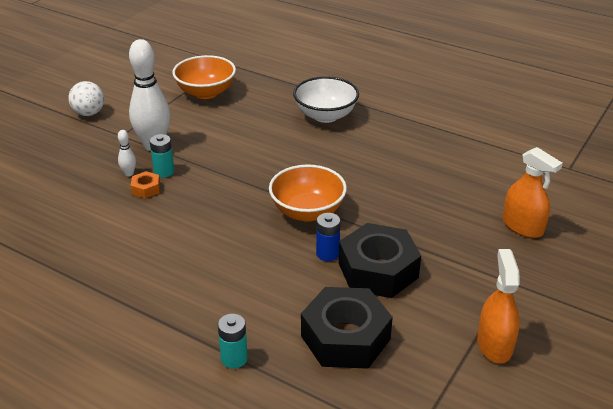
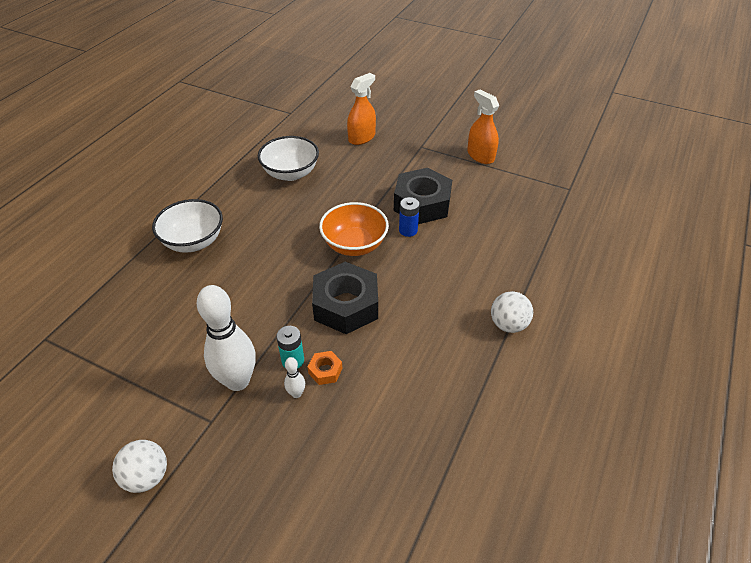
camera: 95 degrees left, 10 degrees up
orange bowl [172,55,236,99] -> none
turquoise battery [218,314,248,369] -> none
black nut [301,287,393,369] -> black nut moved to [312,262,378,334]
orange spray bottle [477,249,520,363] -> orange spray bottle turned 60 degrees clockwise [467,89,499,164]
none -> white bowl [258,136,319,181]
none -> white ball [491,291,533,333]

